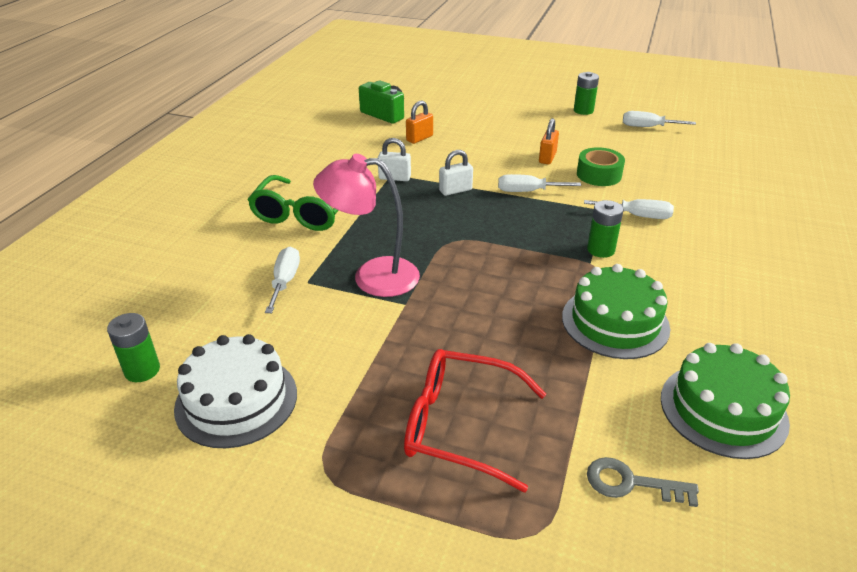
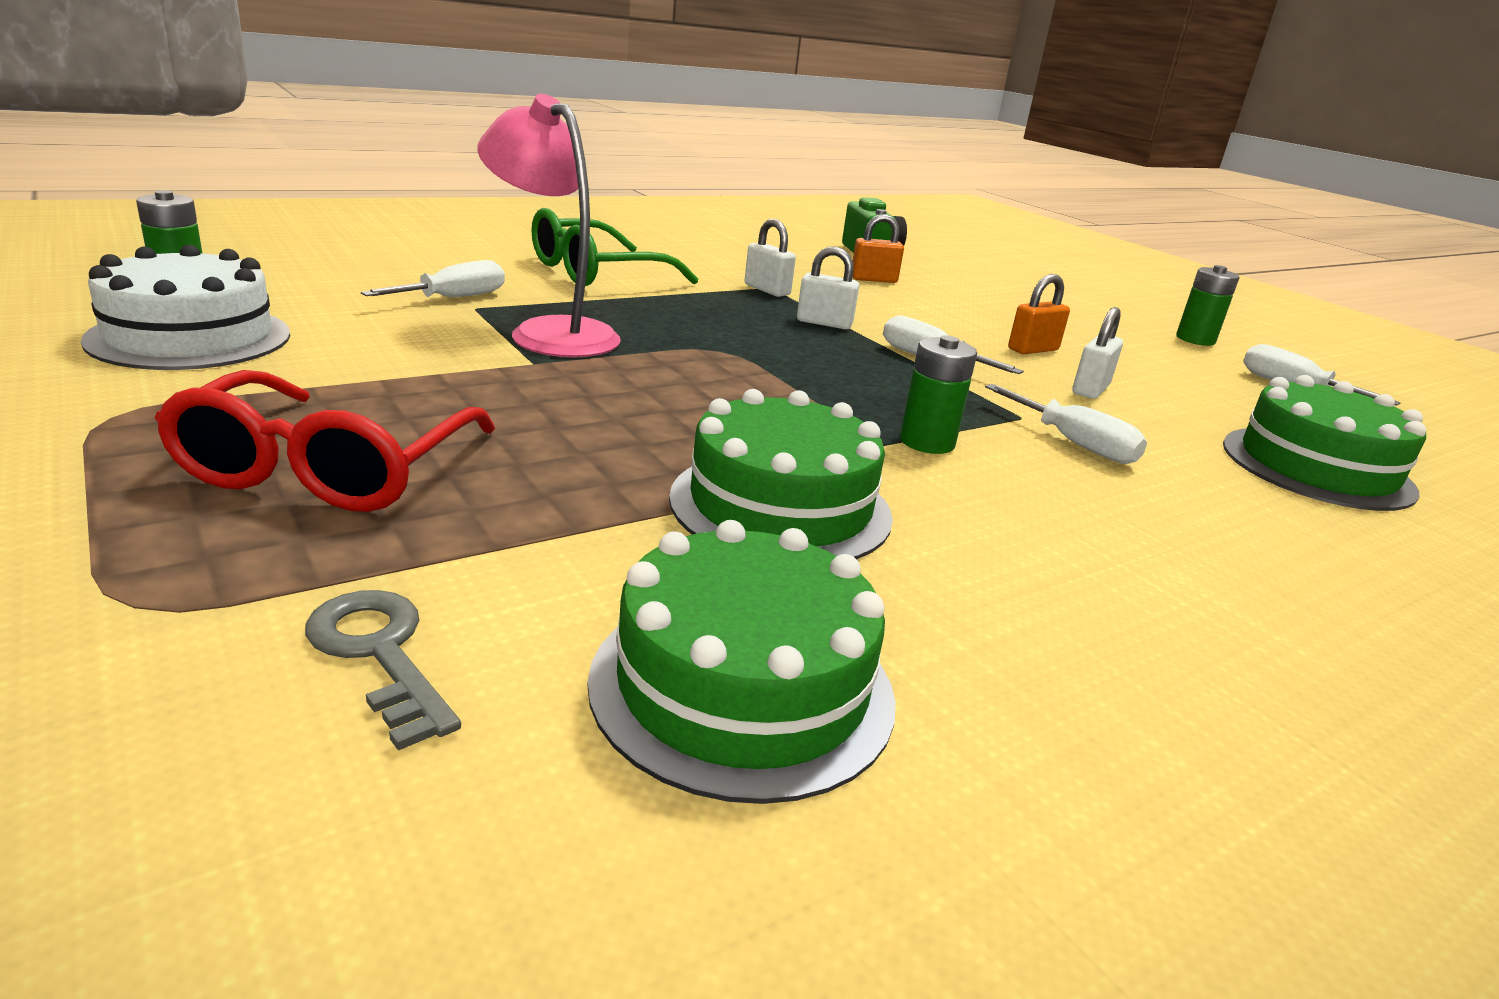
camera: 35 degrees right, 10 degrees down
red glasses [404,349,546,492] -> red glasses turned 135 degrees counterclockwise [155,370,495,512]
green tape [577,147,625,186] -> white padlock [1072,307,1123,399]
none -> green cake [1223,375,1426,511]

